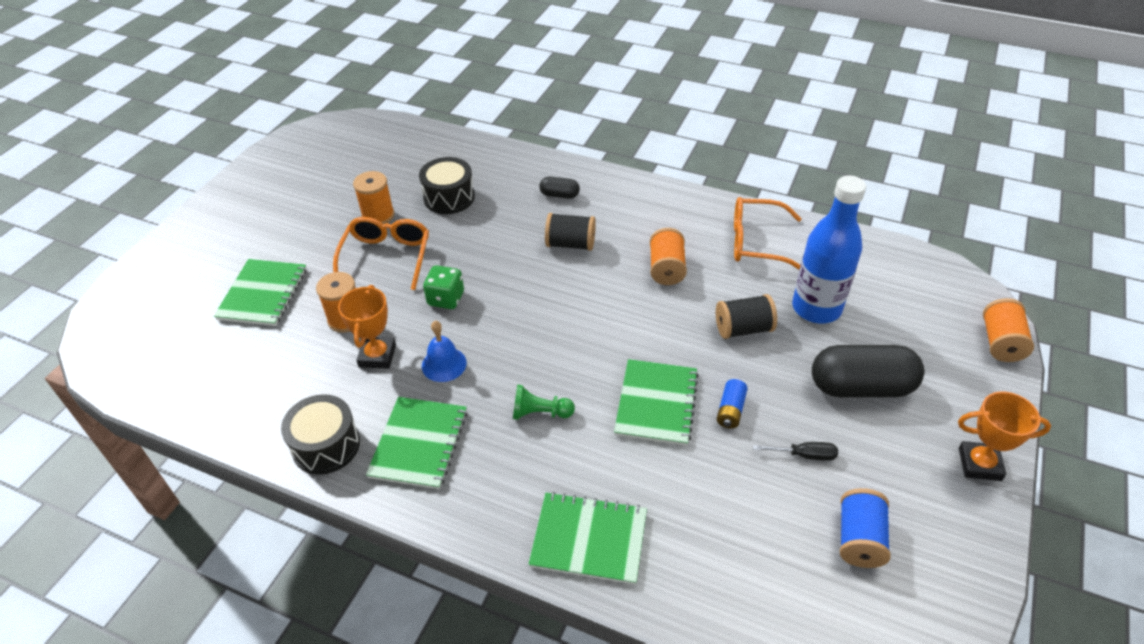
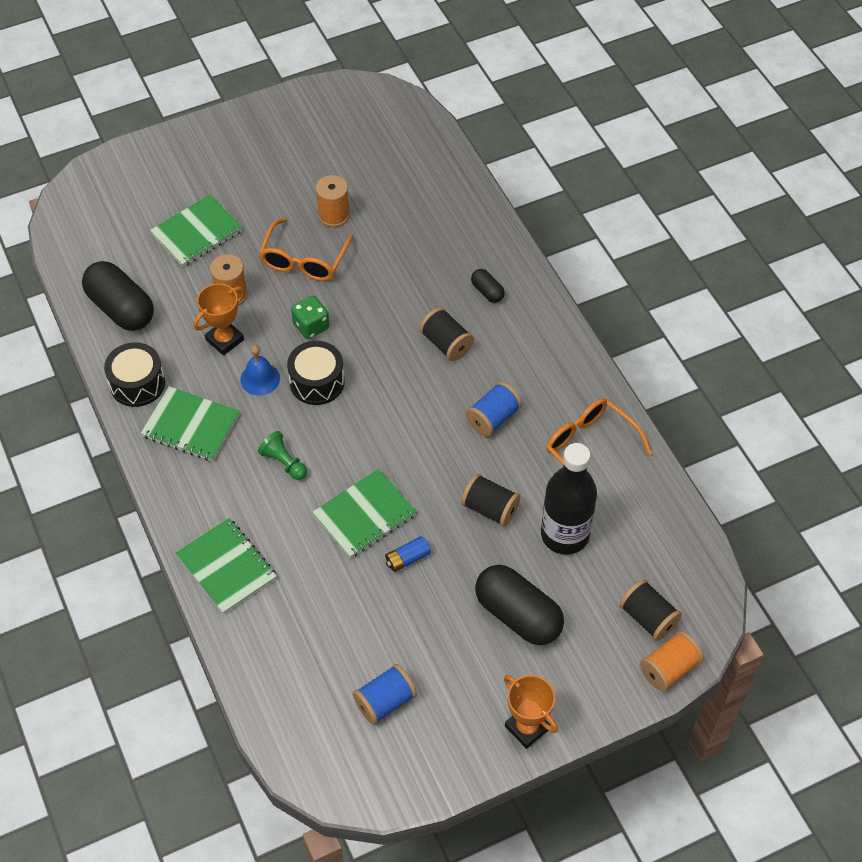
camera: 40 degrees right, 10 degrees up
orange glasses [333,217,429,290] -> orange glasses turned 150 degrees clockwise [259,218,354,281]
green notebook [366,397,467,489] -> green notebook turned 60 degrees clockwise [140,386,240,461]
black drum [419,157,475,214] -> black drum moved to [287,341,345,405]
orange spool [650,228,687,285] -> blue spool [466,382,522,437]
black screwdriver [753,442,838,461] -> none
blue bottle [792,176,866,324] -> black bottle [541,443,597,555]
none -> black capsule [82,261,154,331]
none -> black spool [619,579,682,641]

